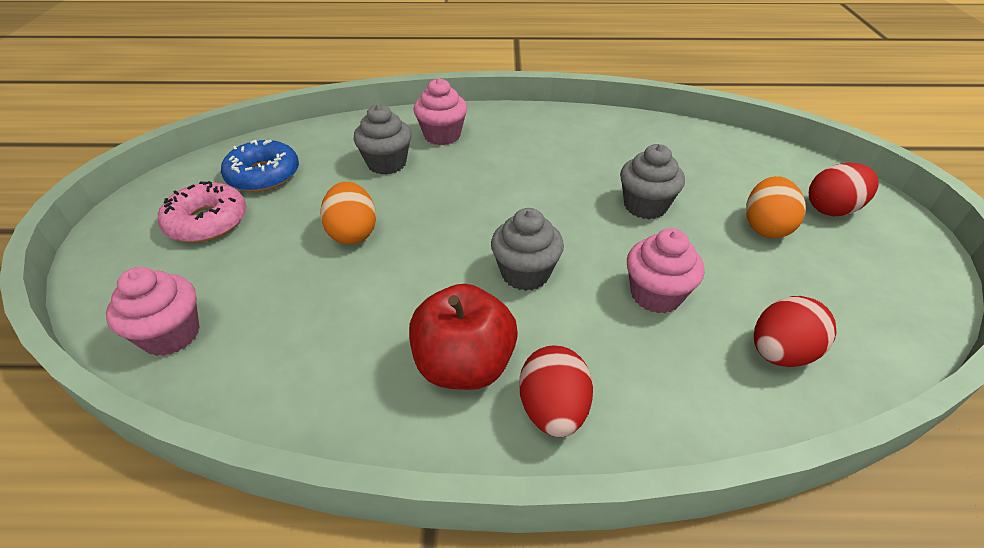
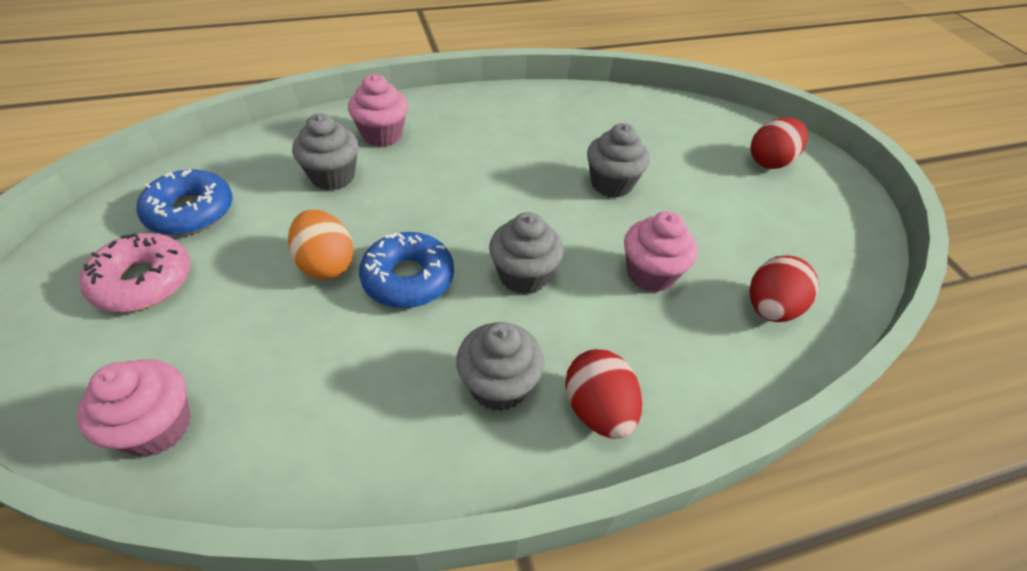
camera: 20 degrees left, 5 degrees up
red apple [409,284,518,390] -> grey cupcake [456,322,544,411]
orange egg [746,176,806,238] -> none
none -> blue donut [359,232,454,308]

